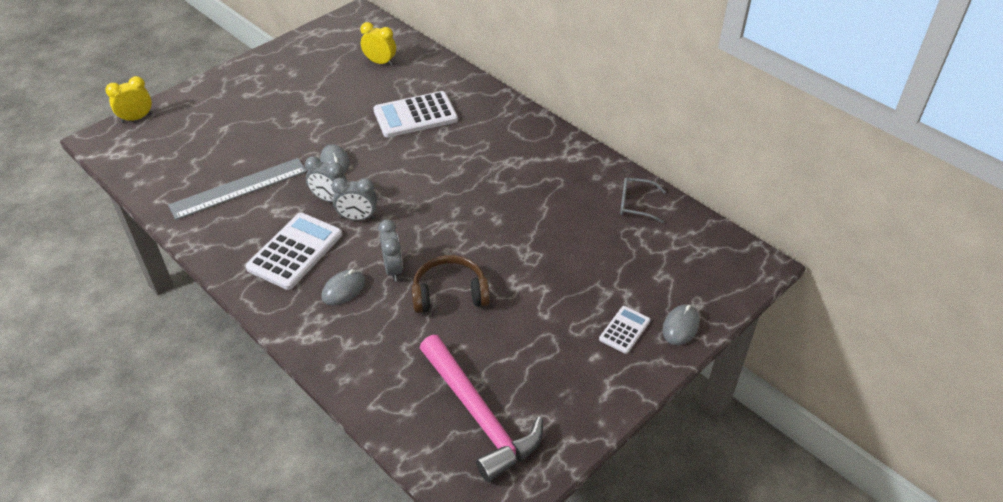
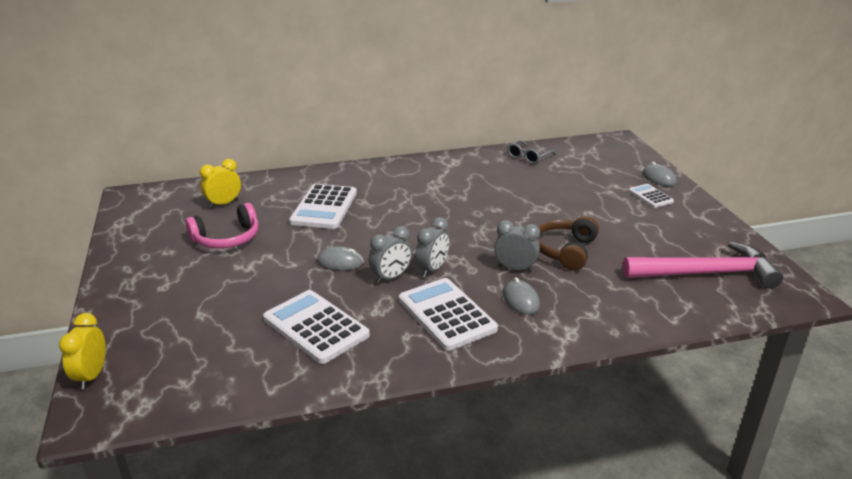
camera: 60 degrees left, 15 degrees down
grey ruler [168,158,307,220] -> white calculator [263,290,370,364]
none -> pink headphones [185,203,259,249]

